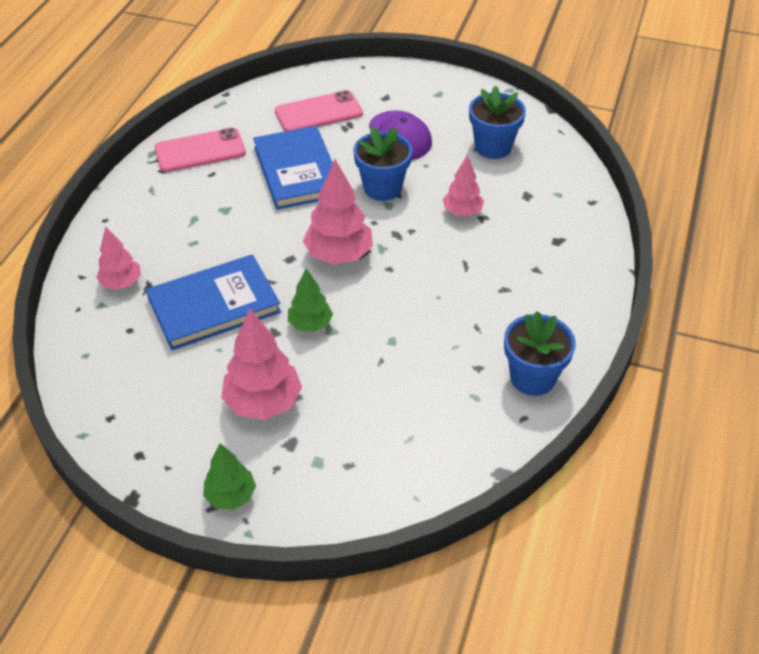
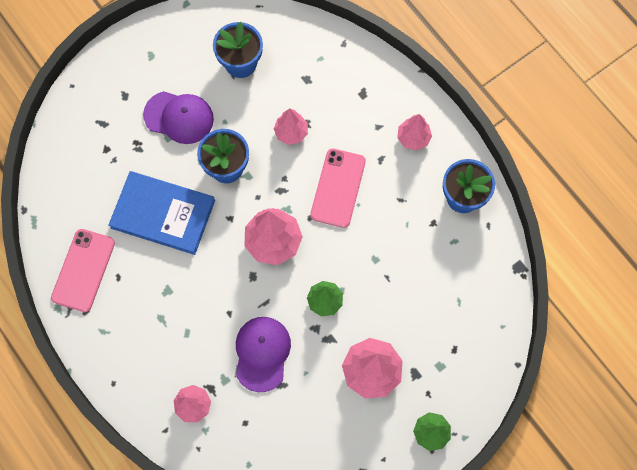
camera: 55 degrees left, 25 degrees up
blue book [146,254,281,350] -> purple cap [236,317,291,392]
pink phone [275,90,363,131] -> pink phone moved to [310,149,366,228]
none -> pink tree [397,114,432,150]

